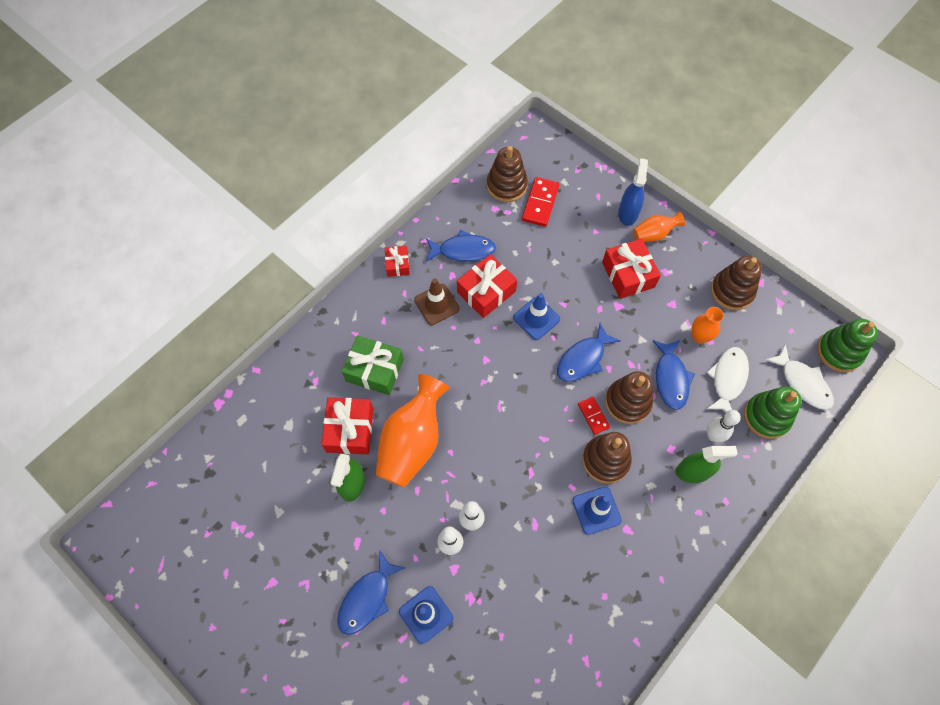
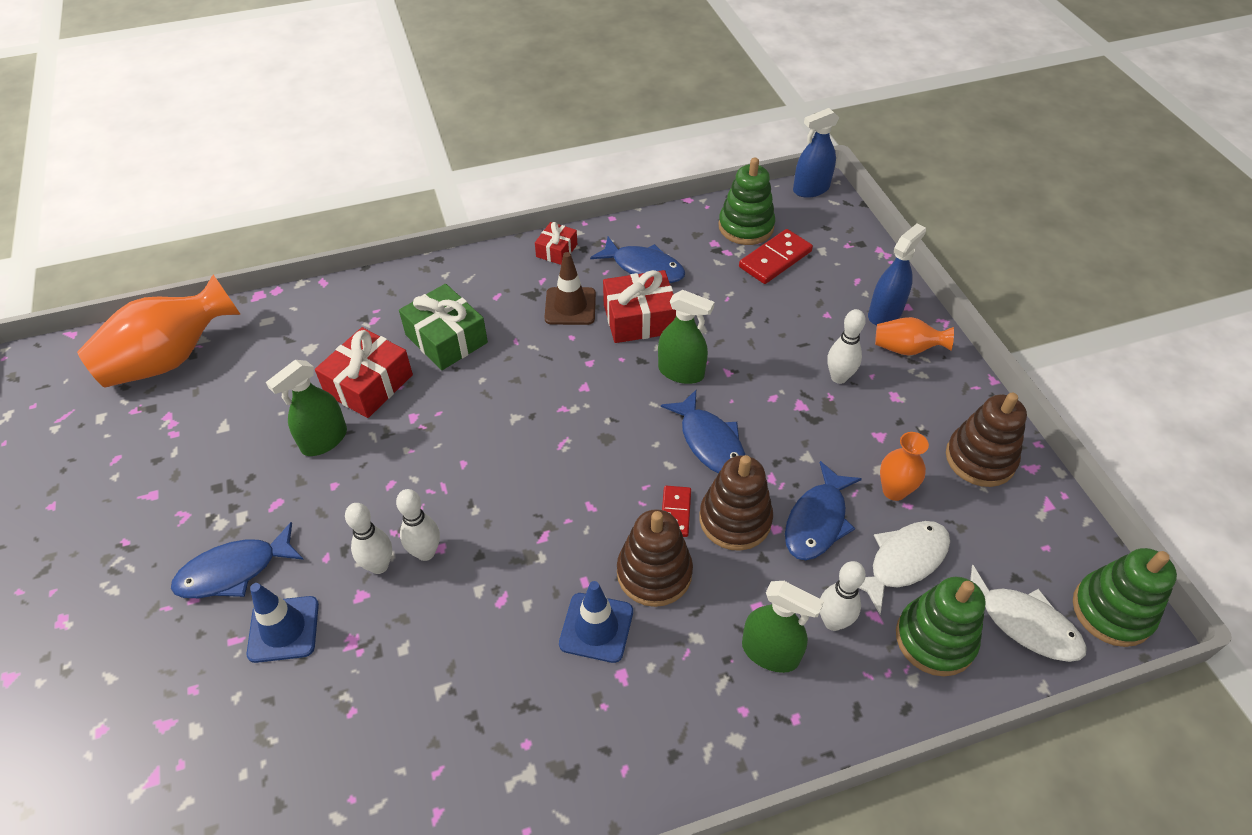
camera: 30 degrees right, 15 degrees down
orange vase [375,374,450,488] -> orange vase moved to [77,275,241,388]
brown stacking toy [487,146,528,202] -> green stacking toy [718,158,775,245]
blue traffic cone [513,293,560,340] -> green spray bottle [658,290,714,384]
blue fish [557,323,621,382] -> blue fish turned 105 degrees counterclockwise [661,390,745,473]
red gift [602,239,661,299] -> white bowling pin [827,309,866,384]
white fish [765,344,834,410] -> white fish turned 45 degrees counterclockwise [970,565,1087,662]
none -> blue spray bottle [793,108,839,198]

